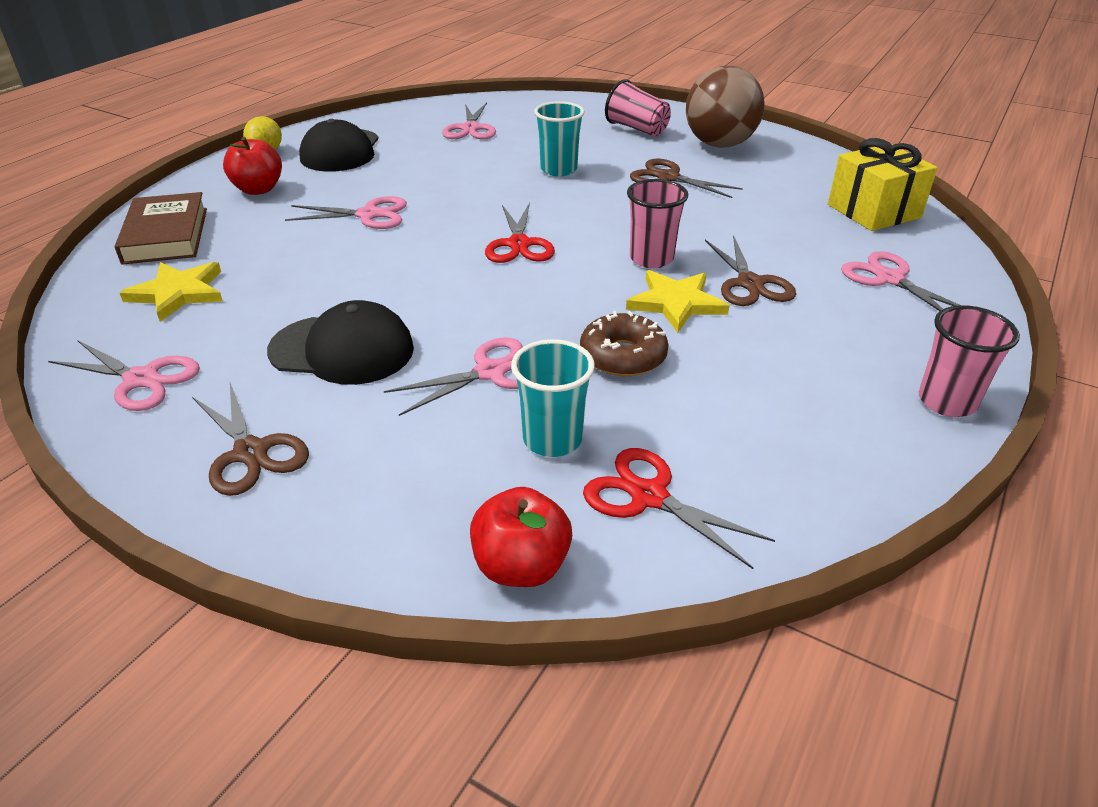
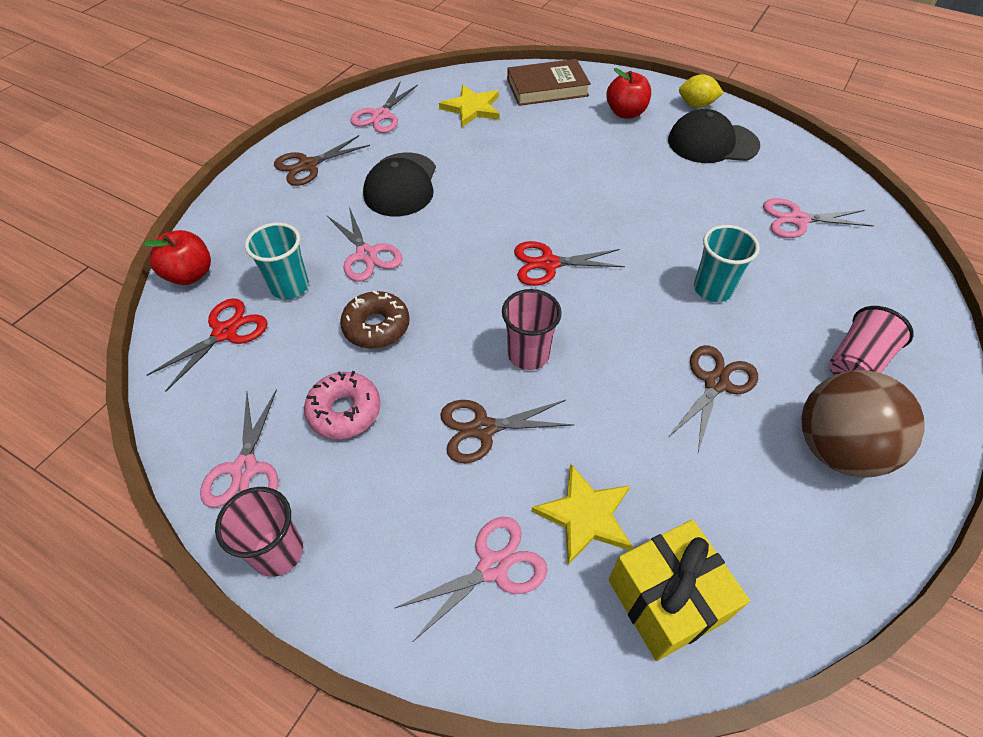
camera: 90 degrees right, 15 degrees up
pink scissors [285,196,407,229] -> pink scissors moved to [200,389,278,507]
yellow star [626,270,730,333] -> yellow star moved to [531,464,633,565]
none -> pink donut [304,371,381,439]

